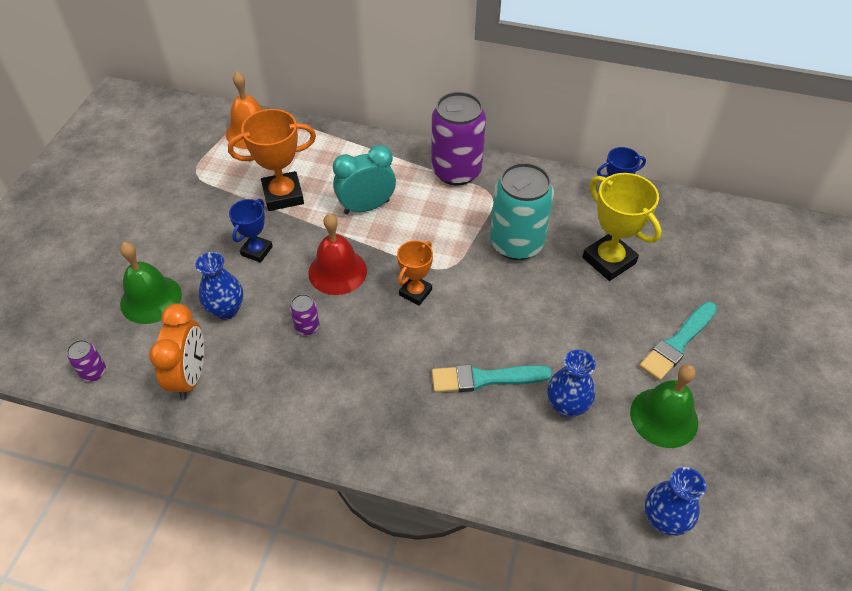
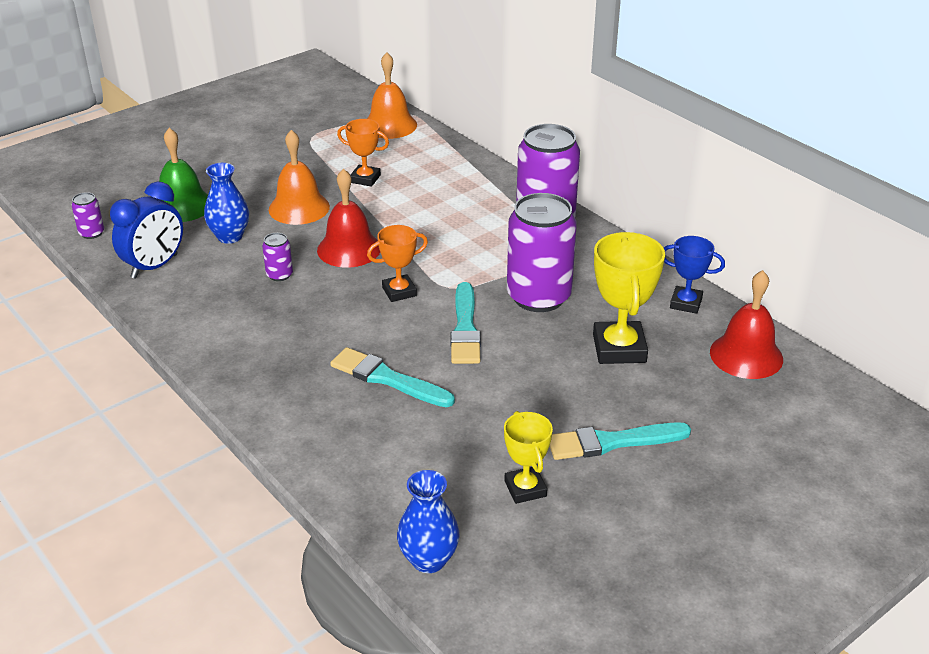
camera: 35 degrees right, 15 degrees down
orange clock [149,303,204,400] -> blue clock [110,181,183,279]
orange trophy [228,109,316,211] -> orange trophy [337,119,389,187], size x0.61
blue trophy [229,199,273,263] -> orange bell [269,130,330,225]
turquoise clock [333,145,396,214] -> none
turquoise can [490,163,554,260] -> purple can [507,193,577,312]
blue vase [547,350,596,418] -> none
green bell [630,365,698,448] -> yellow trophy [504,411,553,504]
none -> turquoise brush [450,282,481,364]
none -> red bell [710,270,783,379]

